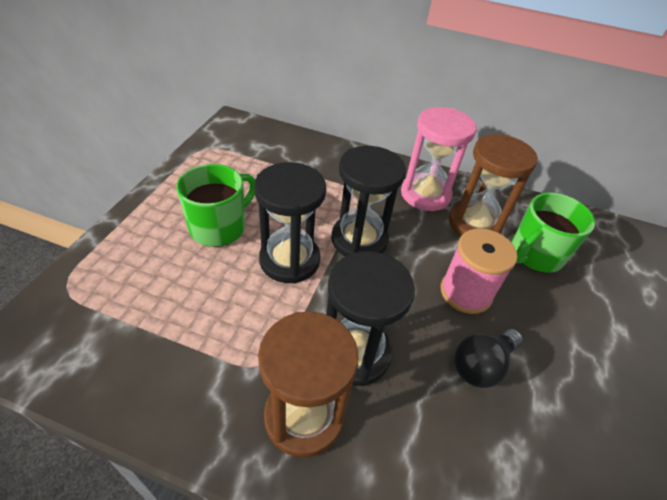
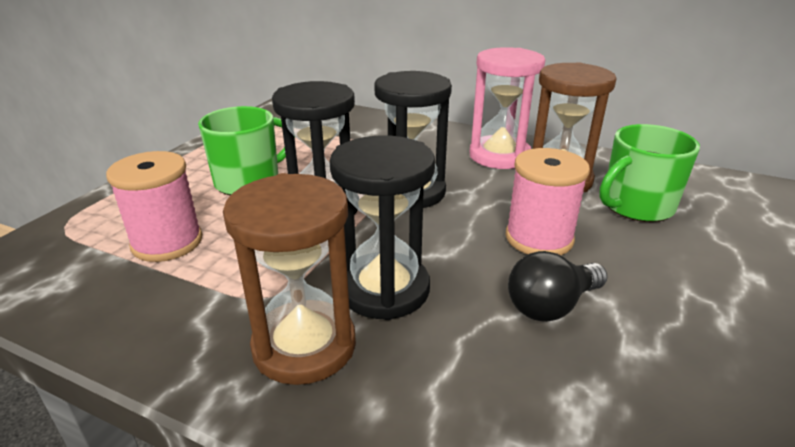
camera: 10 degrees right, 15 degrees down
none -> pink spool [106,151,202,262]

